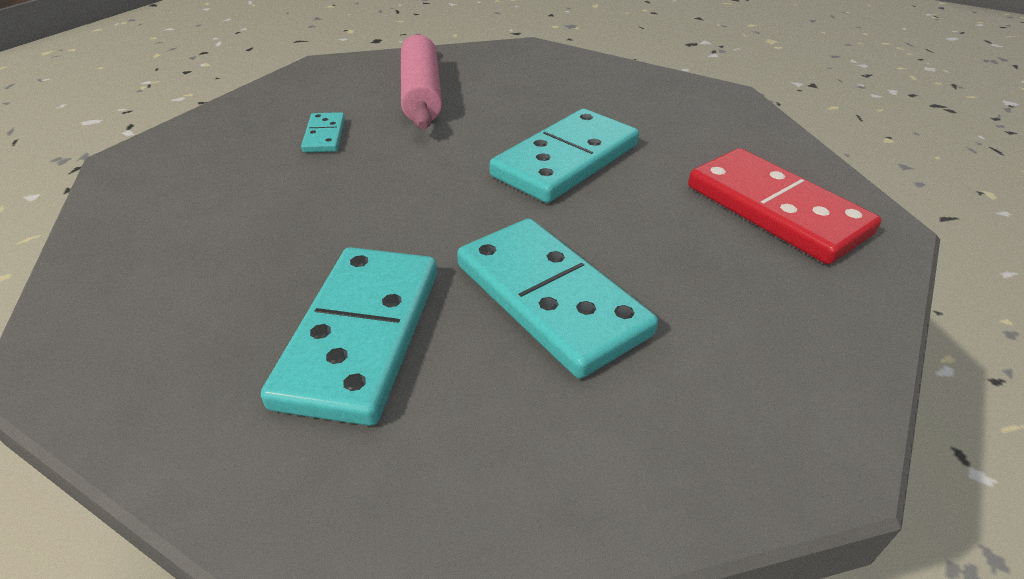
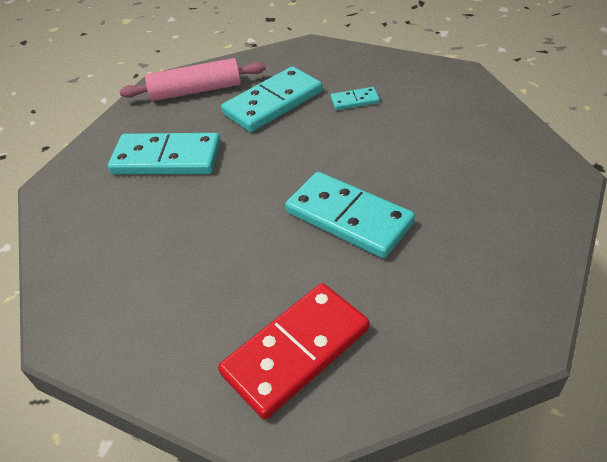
camera: 90 degrees right, 5 degrees up
pink rolling pin [401,34,442,129] -> pink rolling pin moved to [120,58,266,101]
turquoise domino [457,218,658,379] -> turquoise domino moved to [221,66,322,132]

